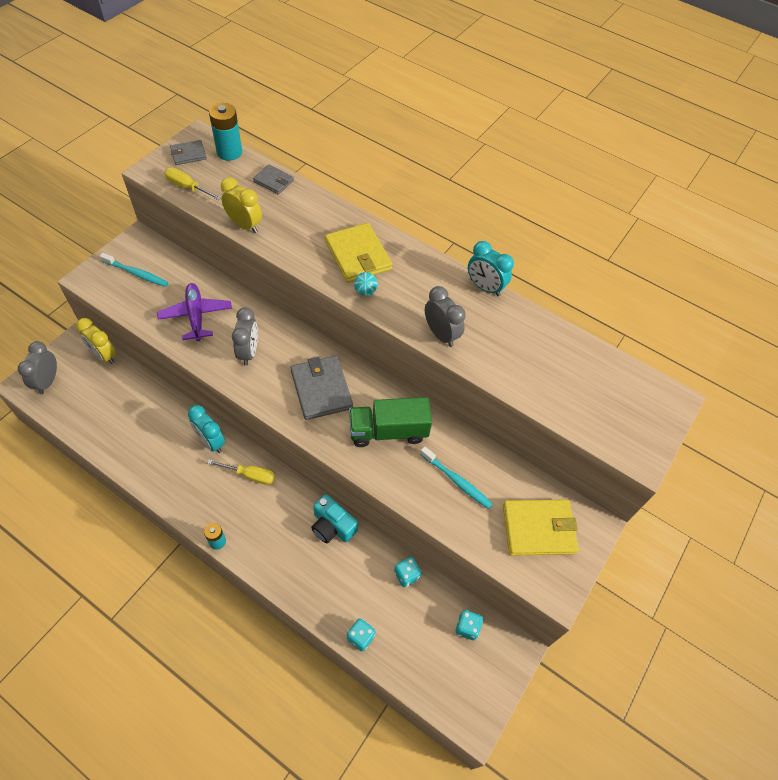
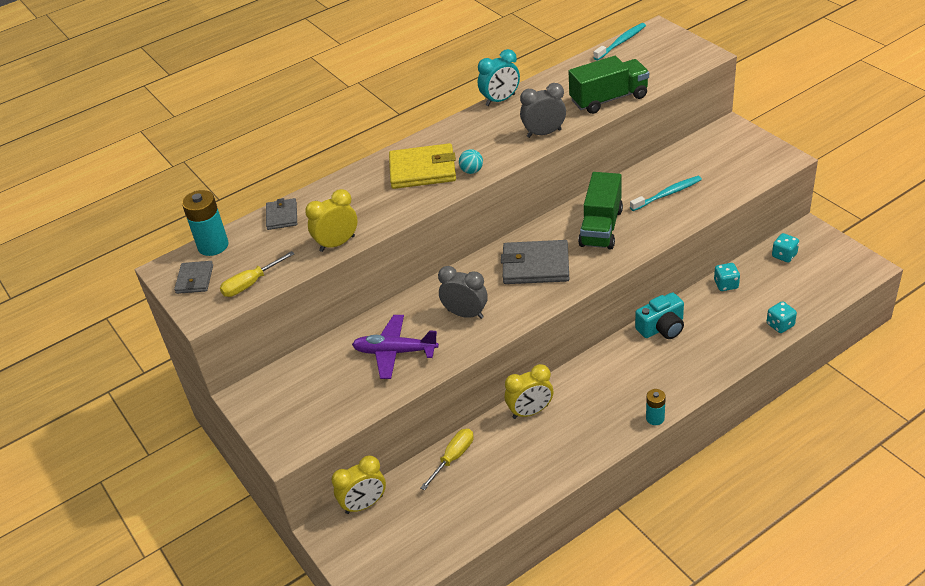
camera: 60 degrees left, 15 degrees down
grey clock [18,341,57,394] -> none
turquoise toothbrush [100,253,169,287] -> turquoise toothbrush moved to [594,23,646,60]
turquoise clock [188,405,225,453] -> yellow clock [505,364,553,419]
yellow screwdriver [207,459,275,485] -> yellow screwdriver moved to [420,429,474,490]
grey wallet [253,164,294,195] -> grey wallet turned 60 degrees counterclockwise [266,198,297,230]
yellow wallet [503,500,579,556] -> none
none -> green truck [568,56,649,114]

